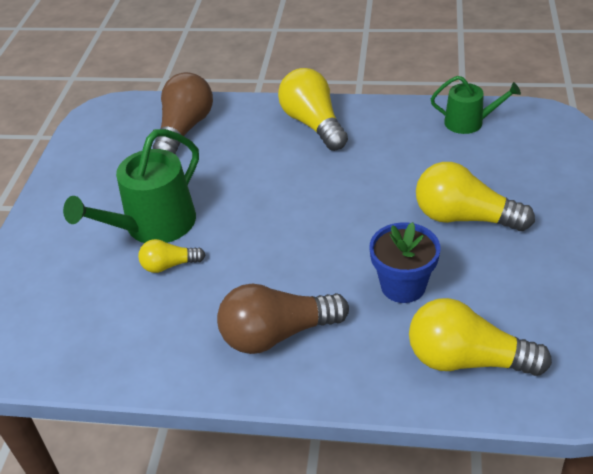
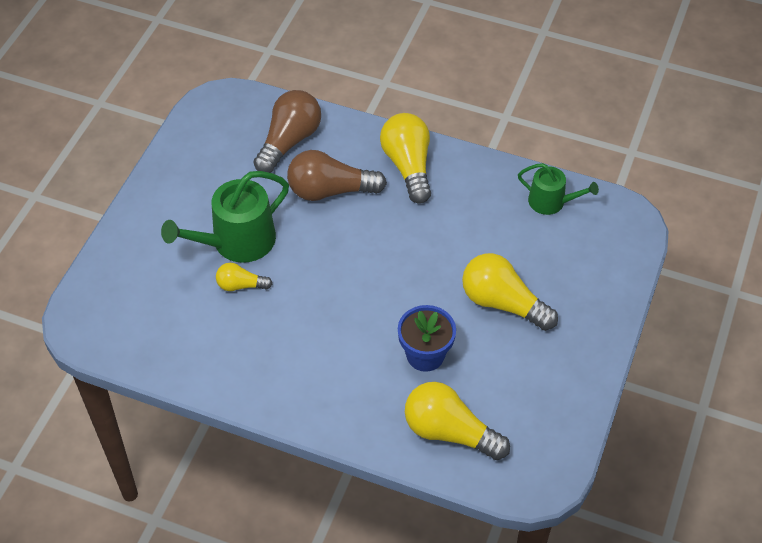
camera: 10 degrees right, 10 degrees up
brown light bulb [217,284,349,354] -> brown light bulb moved to [287,150,387,201]

